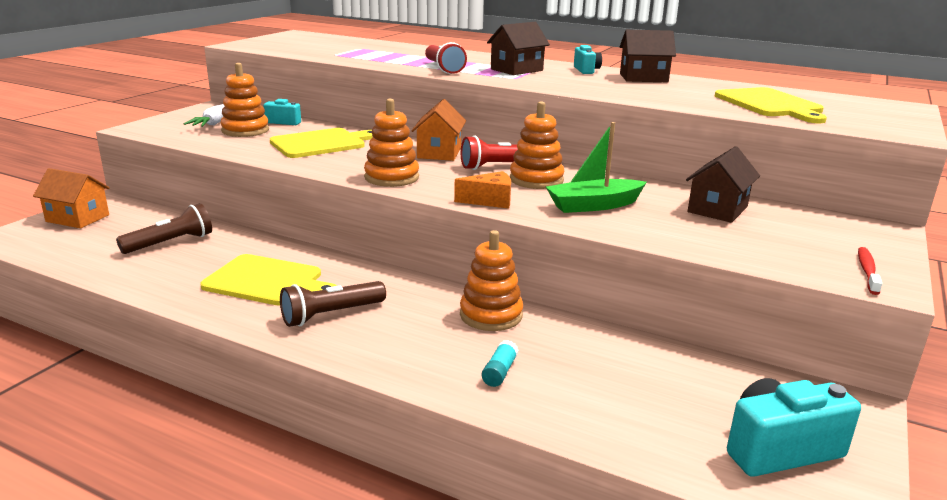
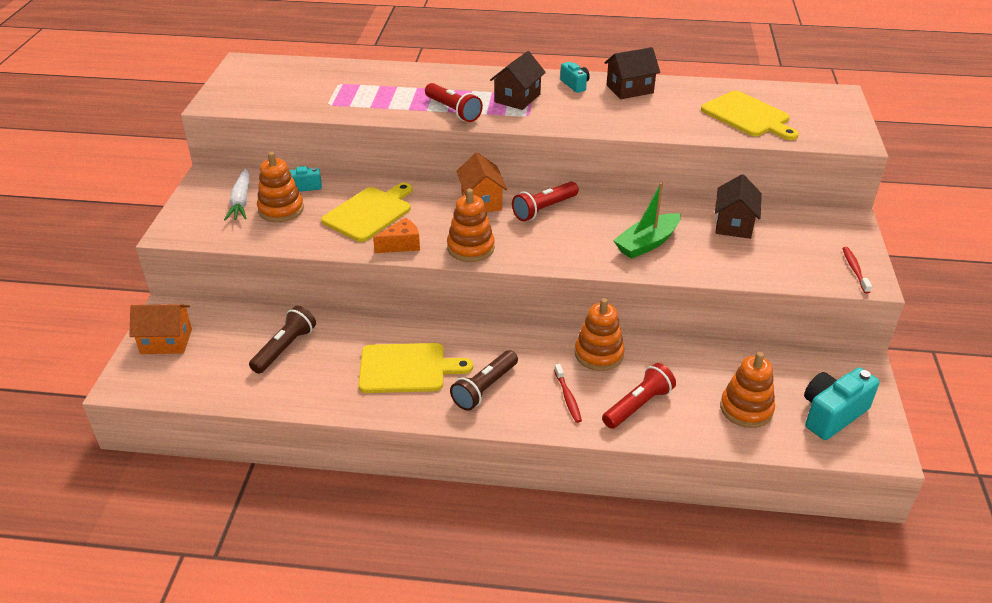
camera: 20 degrees left, 15 degrees up
orange cheese [454,171,511,209] -> orange cheese moved to [373,218,420,253]
turquoise glue stick [482,340,518,387] -> red flashlight [602,363,676,429]
orange stacking toy [510,101,565,189] -> orange stacking toy moved to [720,352,775,428]
none -> red toothbrush [554,364,582,423]

